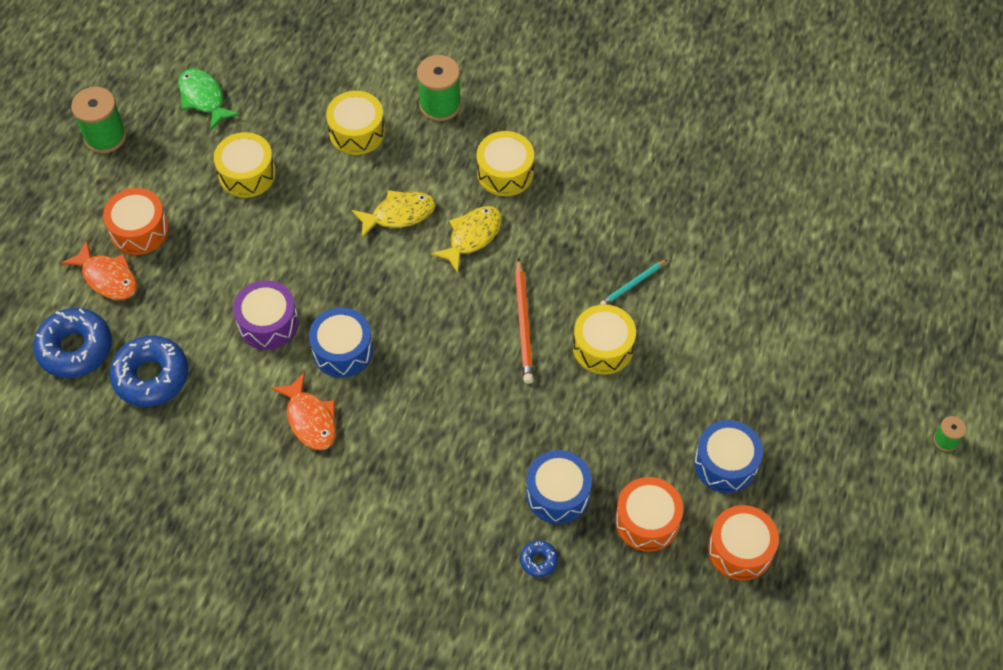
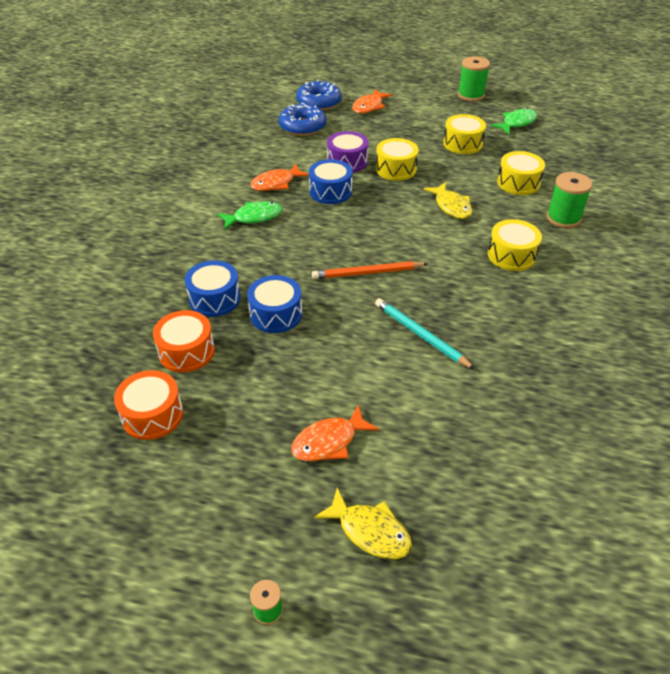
camera: 85 degrees right, 15 degrees down
orange drum [103,188,169,255] -> none
yellow fish [431,206,502,273] -> yellow fish moved to [314,487,412,559]
blue donut [520,540,558,577] -> none
yellow drum [573,304,636,375] -> yellow drum moved to [376,138,419,181]
turquoise pencil [600,259,668,305] -> turquoise pencil [375,298,475,369], size x1.64
blue drum [694,420,763,493] -> blue drum moved to [247,275,302,333]
none -> green fish [217,201,283,230]
none -> orange fish [291,405,379,461]

